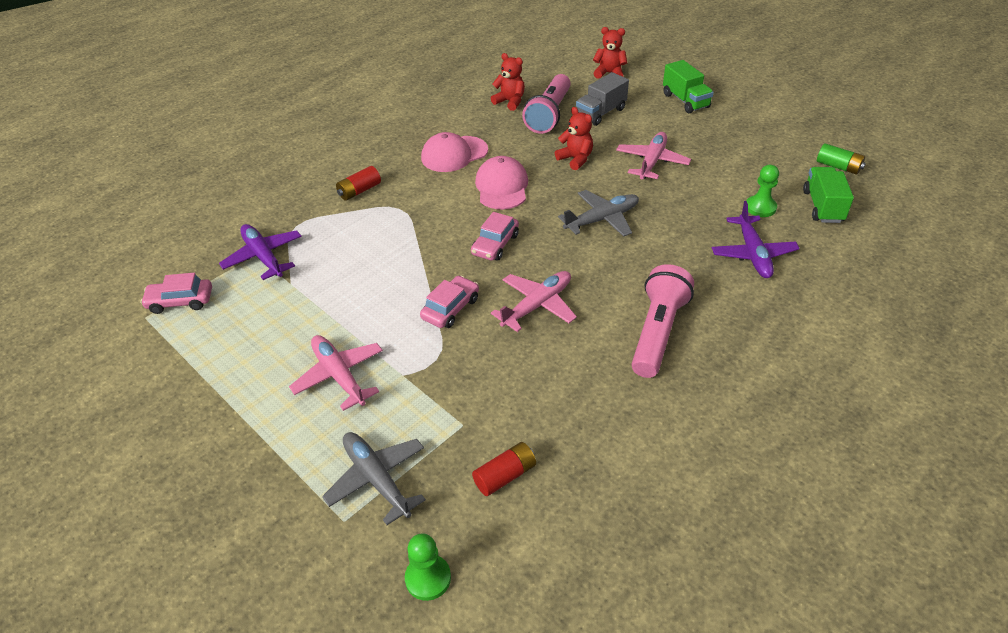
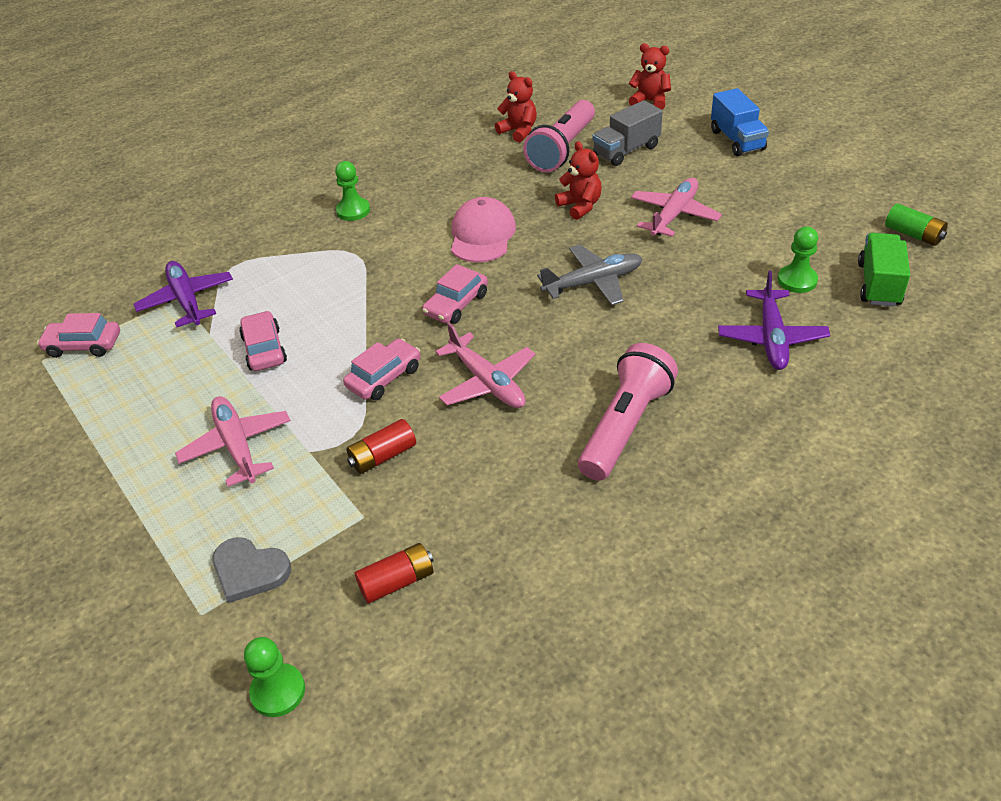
camera: 10 degrees right, 0 degrees up
grey plane [322,432,426,525] -> grey heart [213,537,291,603]
red battery [336,166,381,201] -> red battery moved to [346,419,416,474]
pink cap [421,132,488,172] -> none
pink plane [491,271,577,332] -> pink plane turned 90 degrees clockwise [435,322,535,408]
green truck [663,60,714,113] -> blue truck [711,88,769,156]
none -> pink car [239,311,287,371]
none -> green pawn [335,161,370,221]

